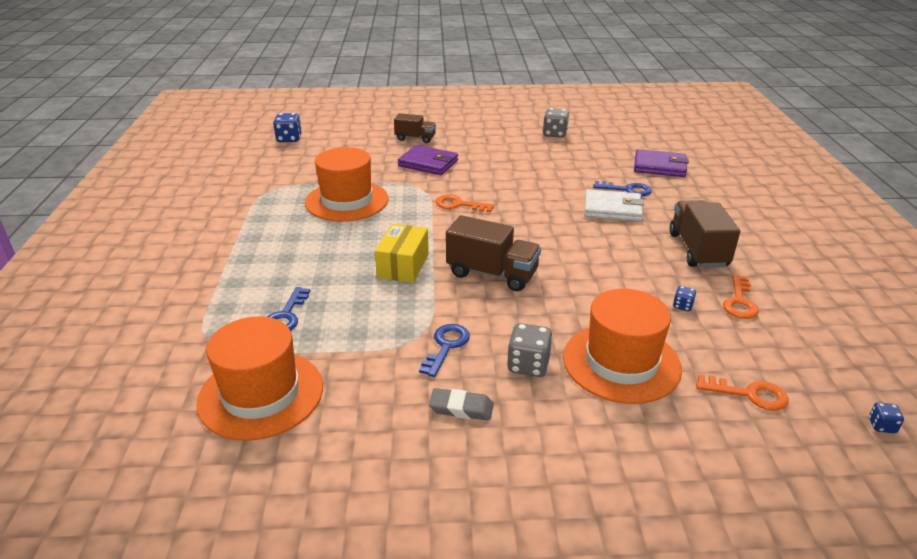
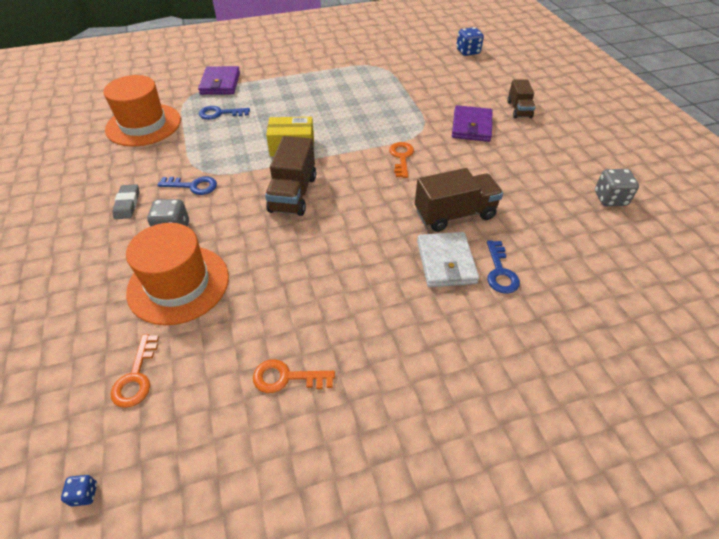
camera: 75 degrees right, 15 degrees up
orange hat [305,147,389,221] -> none
purple wallet [634,149,689,177] -> purple wallet moved to [198,66,240,95]
brown truck [669,200,740,268] -> brown truck moved to [415,168,503,232]
blue dice [673,286,696,311] -> none

